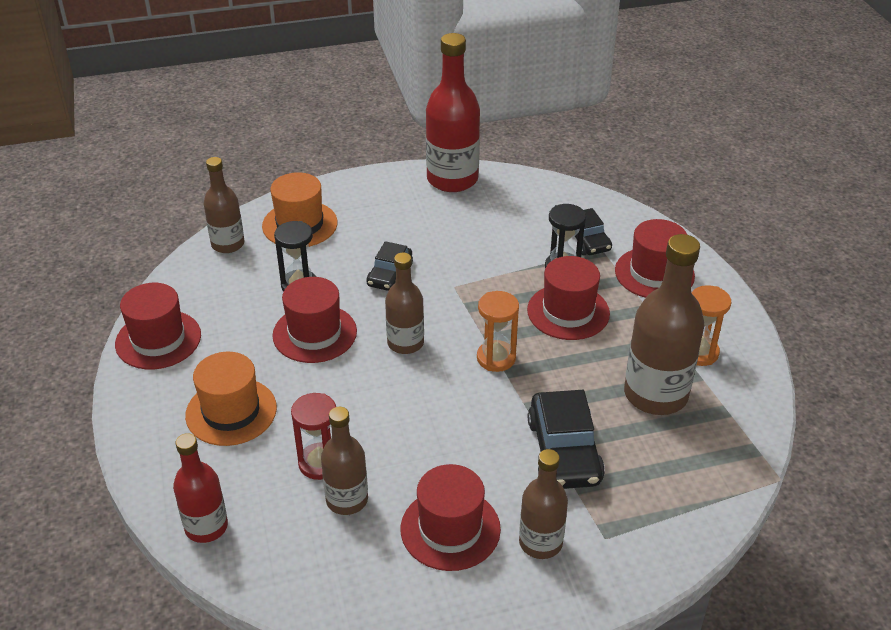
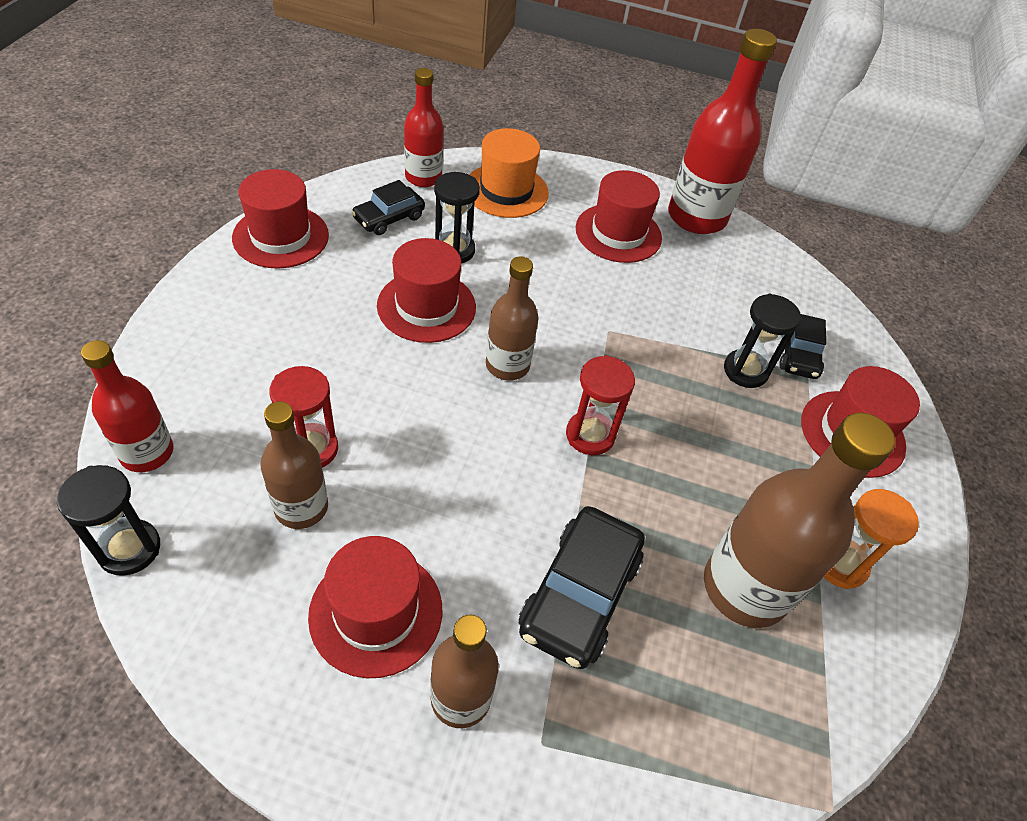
camera: 25 degrees right, 10 degrees up
orange hat [185,352,277,446] -> none
brown bottle [204,157,245,253] -> red bottle [404,68,443,187]
black car [367,241,413,291] -> black car moved to [351,180,425,235]
orange hourglass [477,291,519,372] -> red hourglass [566,355,635,455]
red hat [527,256,610,340] -> red hat moved to [576,170,662,263]
none -> black hourglass [57,465,160,576]

